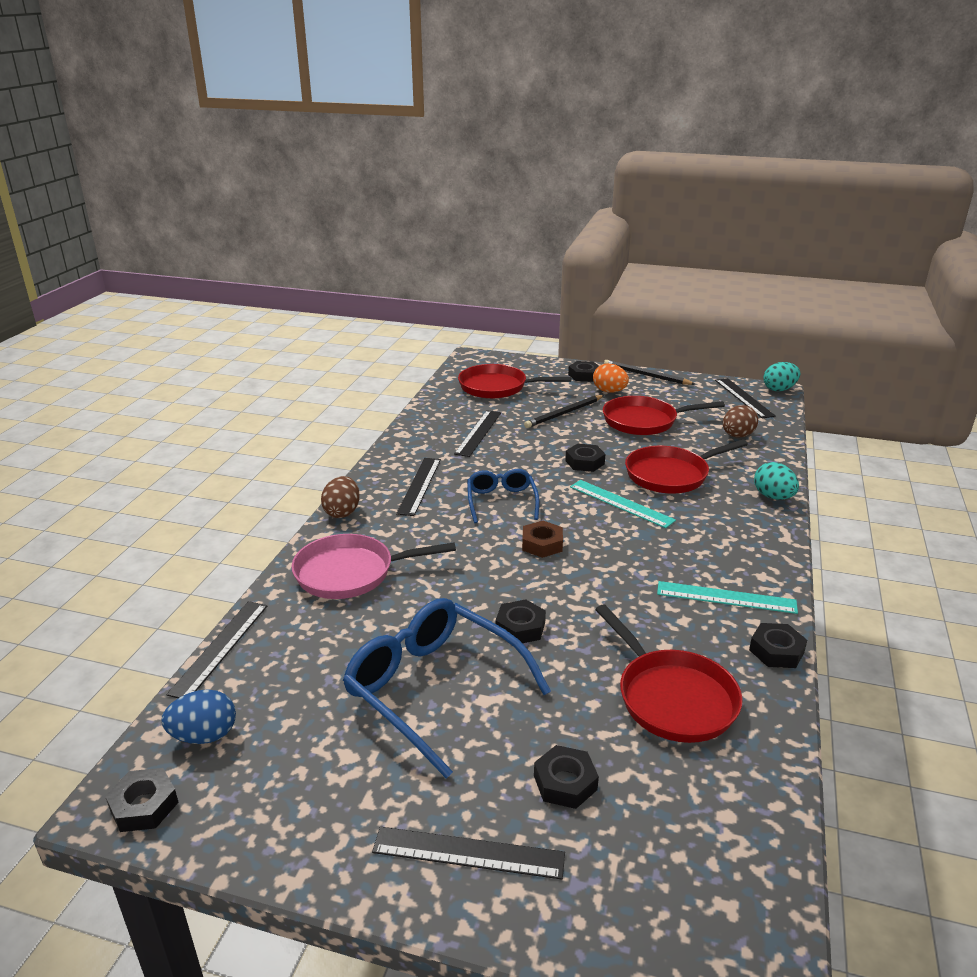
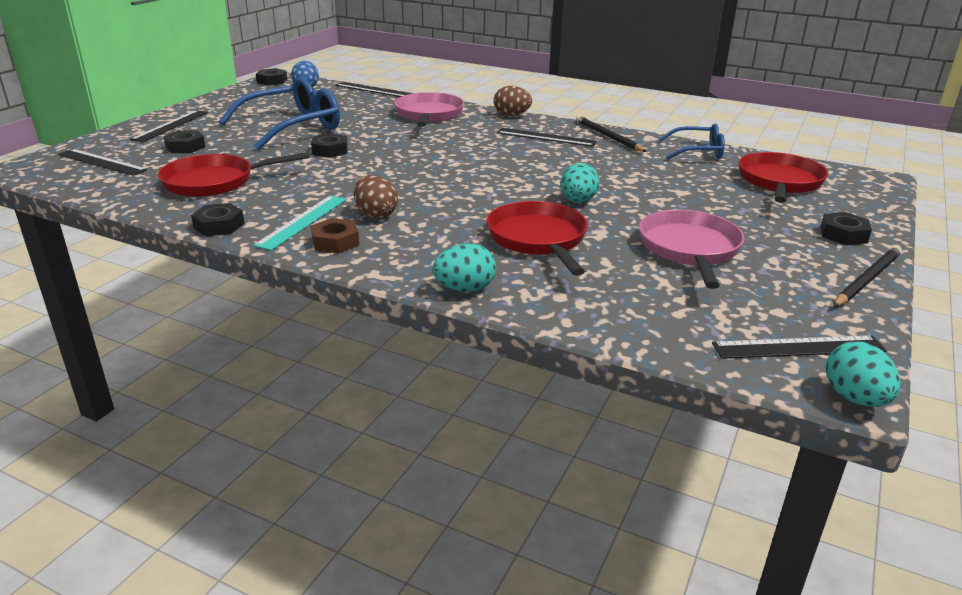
camera: 100 degrees right, 0 degrees up
black ruler [454,410,501,457] -> black ruler moved to [58,149,148,176]
blue glasses [467,469,540,523] -> blue glasses moved to [660,124,725,160]
brown nut [522,521,563,558] -> brown nut moved to [311,218,359,254]
black pencil [524,395,604,428] -> black pencil moved to [576,116,647,152]
black nut [565,444,605,472] -> turquoise egg [561,163,600,203]
turquoise ruler [570,480,676,528] -> none
orange egg [593,363,629,393] -> none
red pan [603,396,725,435] -> pink pan [639,210,745,289]
brown egg [723,405,758,438] -> brown egg moved to [354,175,398,219]

